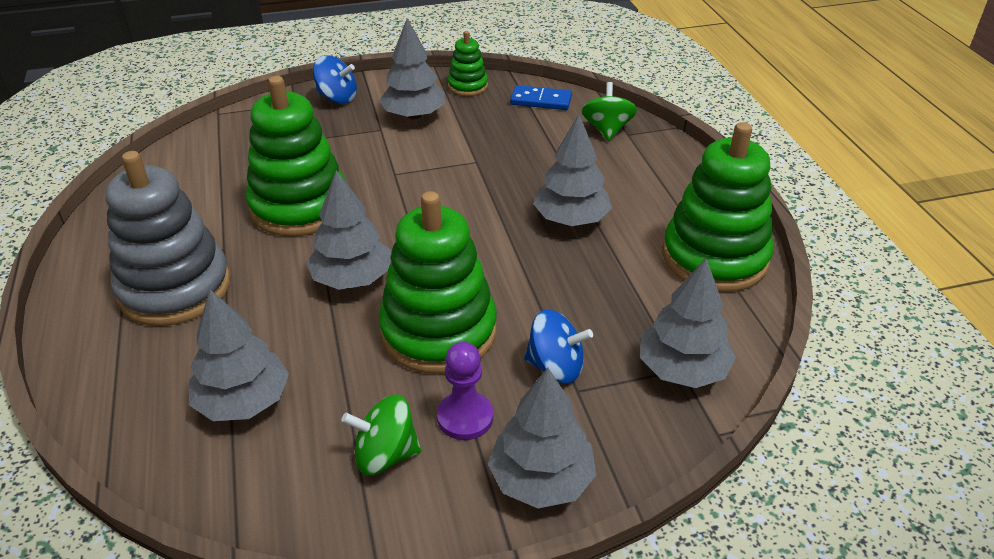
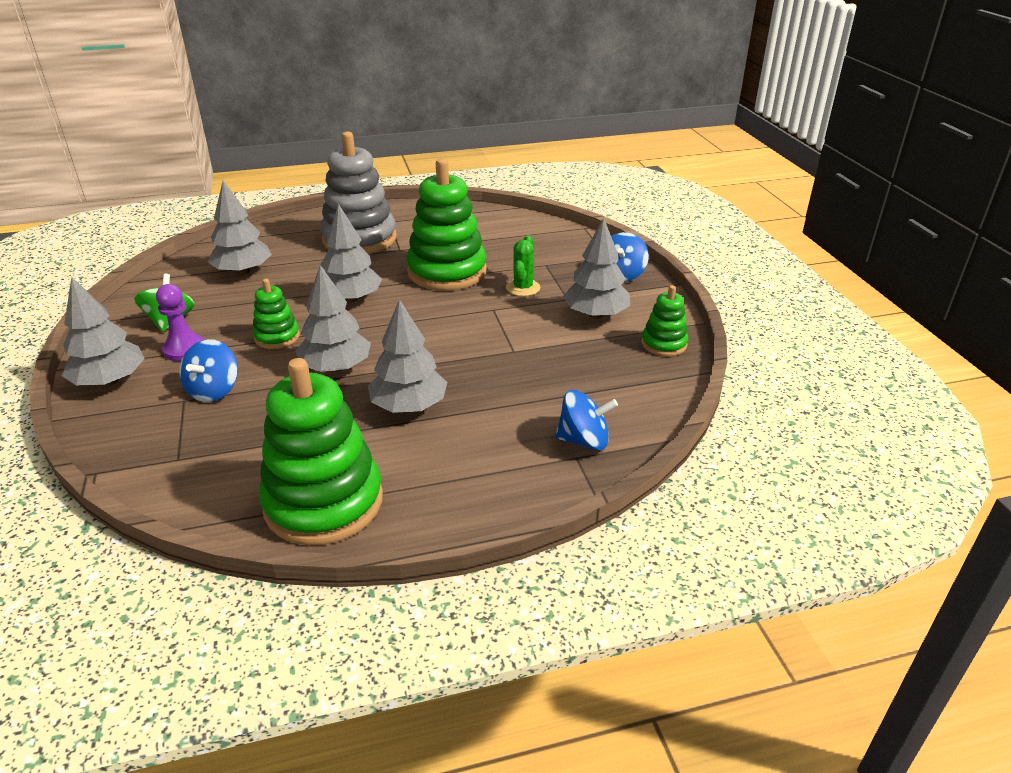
camera: 90 degrees right, 5 degrees down
green stacking toy [379,191,497,374] -> green stacking toy [252,279,300,349], size x0.50
blue domino [510,85,572,110] -> none
green spinning top [581,82,637,141] -> blue spinning top [555,390,618,451]
grey tree [640,258,736,388] -> grey tree moved to [296,265,371,372]
none -> green cactus [506,235,540,296]

